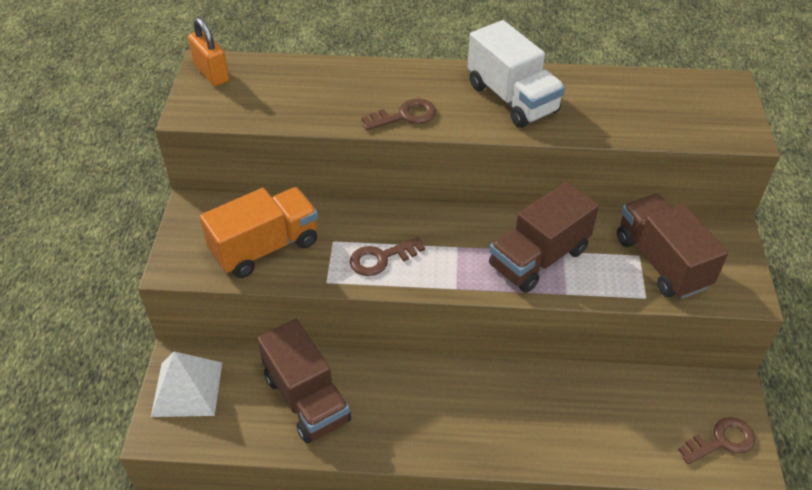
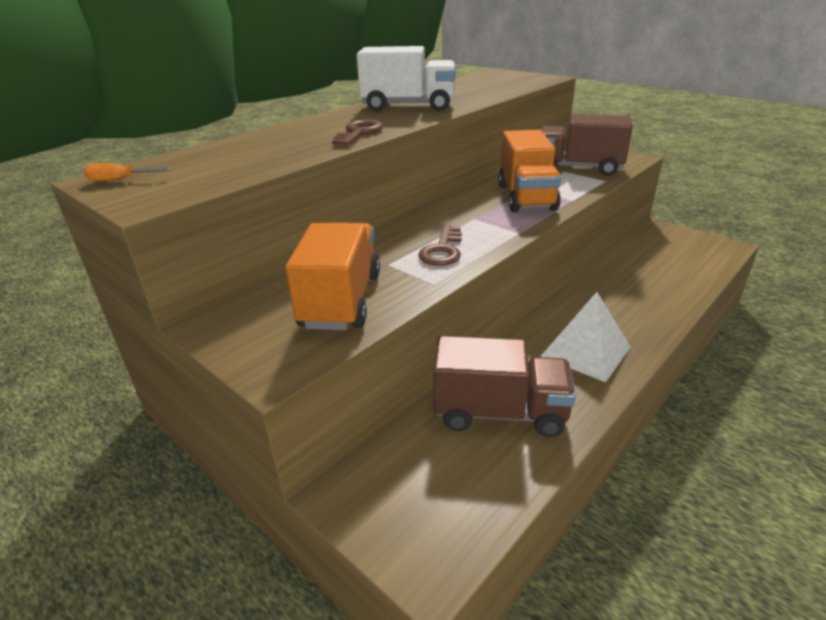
camera: 50 degrees left, 15 degrees down
white pyramid [151,352,222,417] -> white pyramid moved to [540,292,631,382]
orange padlock [188,18,229,86] -> orange screwdriver [84,163,171,181]
brown truck [489,182,599,293] -> orange truck [498,130,561,212]
brown key [678,417,755,464] -> none

